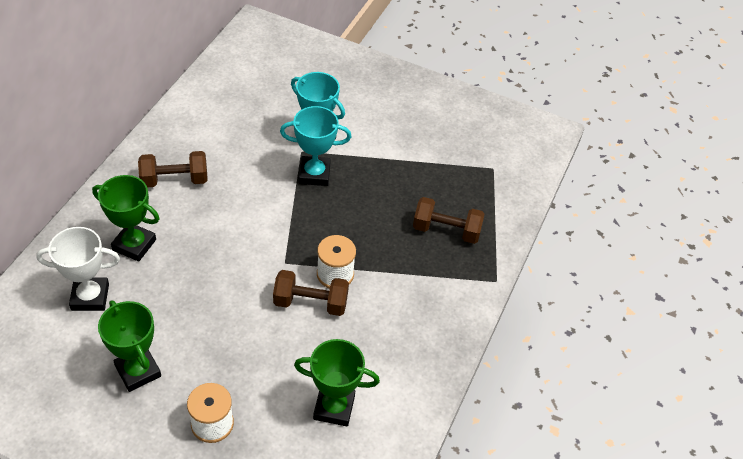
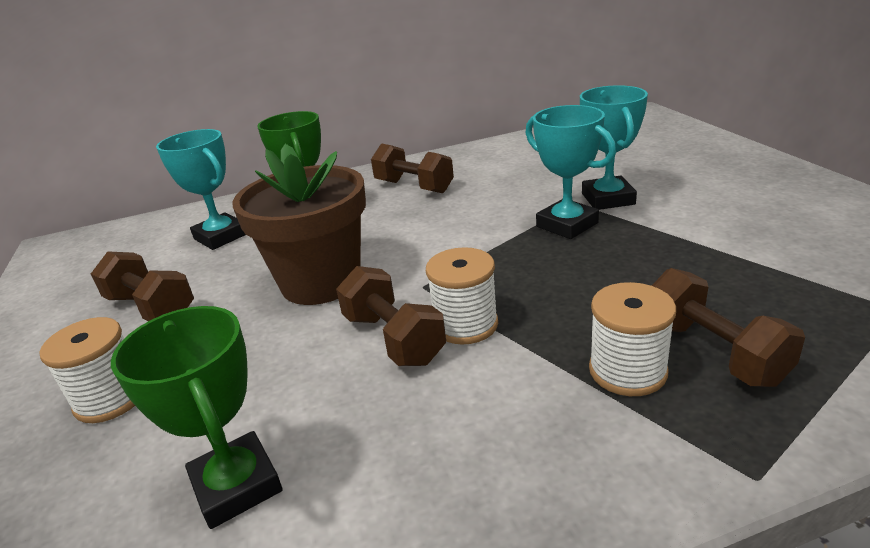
camera: 55 degrees right, 20 degrees down
white trophy [36,227,120,311] -> turquoise trophy [156,129,246,250]
green trophy [98,300,161,392] -> brown dumbbell [91,252,194,321]
none -> brown flower pot [232,144,366,305]
none -> white spool [589,282,676,396]

